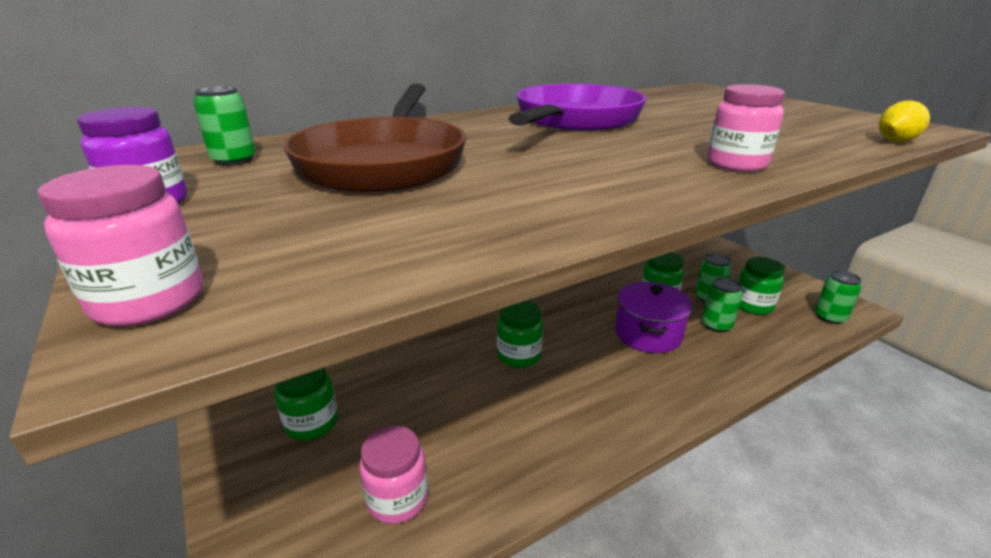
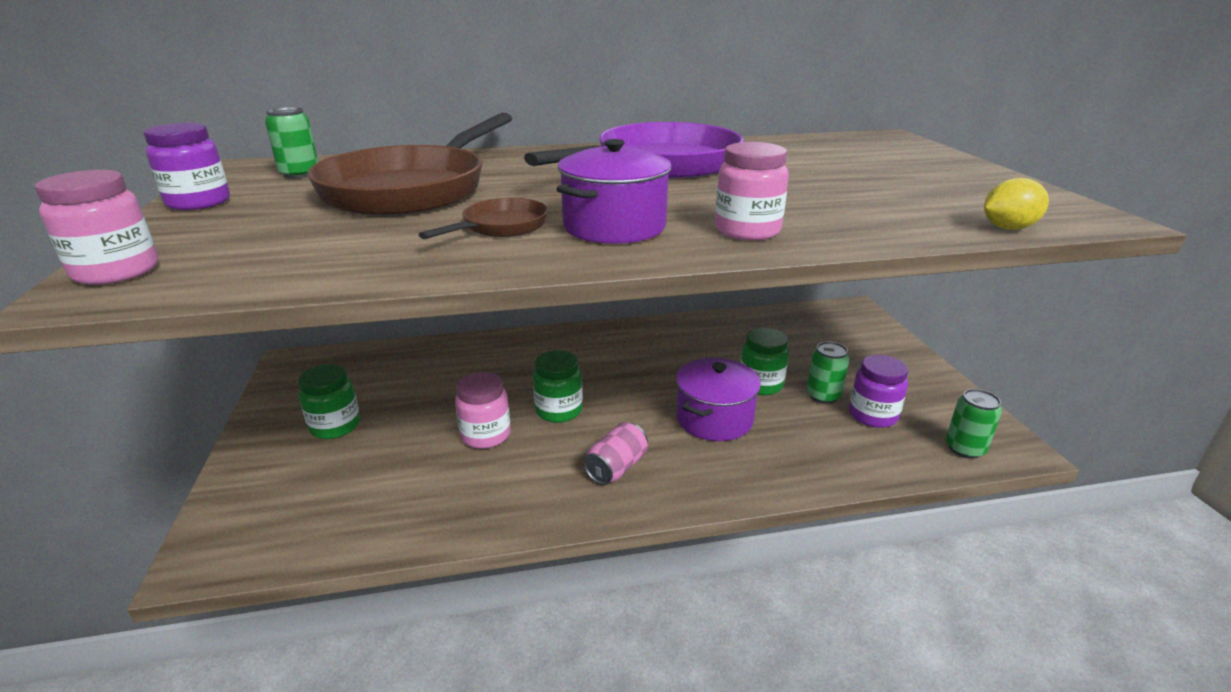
camera: 20 degrees right, 0 degrees up
pink jar [359,425,428,524] -> pink jar moved to [455,372,511,449]
green can [702,277,743,333] -> none
green jar [738,257,785,315] -> purple jar [849,355,908,428]
none -> brown pan [419,198,548,239]
none -> purple pot [557,139,672,244]
none -> pink can [583,422,648,485]

